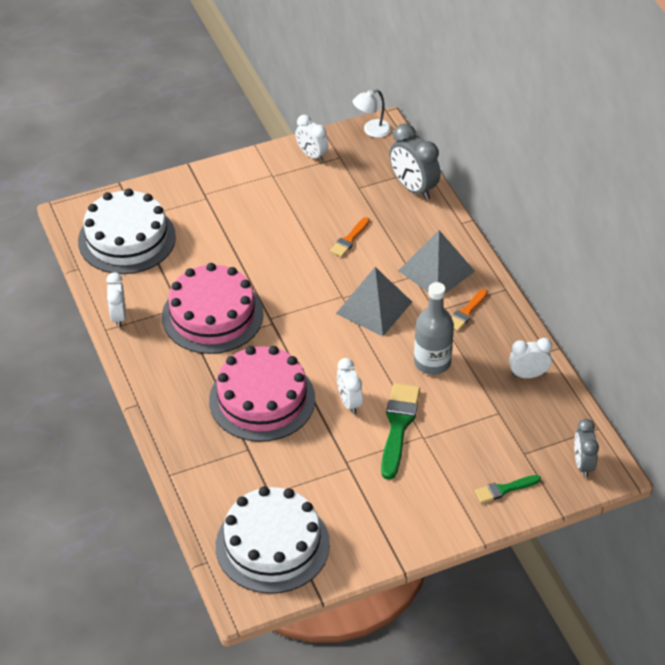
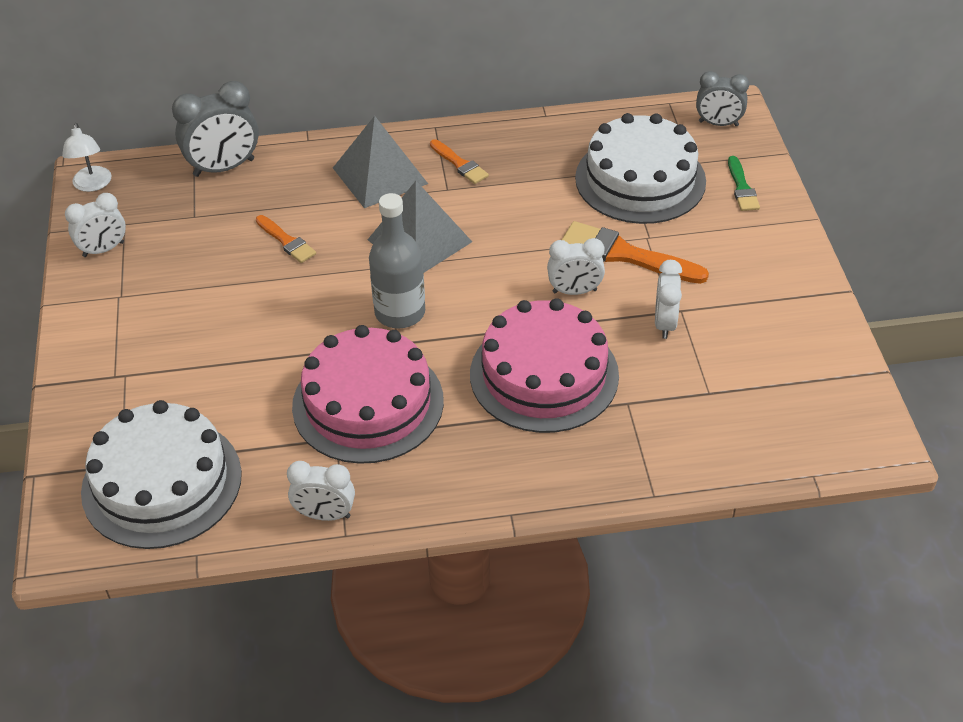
camera: 75 degrees left, 0 degrees up
white cake [216,486,330,594] -> white cake moved to [575,113,706,224]
green brush [381,383,420,479] -> orange brush [562,221,709,284]
grey bottle [414,282,454,375] -> grey bottle moved to [369,193,425,328]
white clock [509,338,552,378] -> white clock moved to [655,260,682,339]

